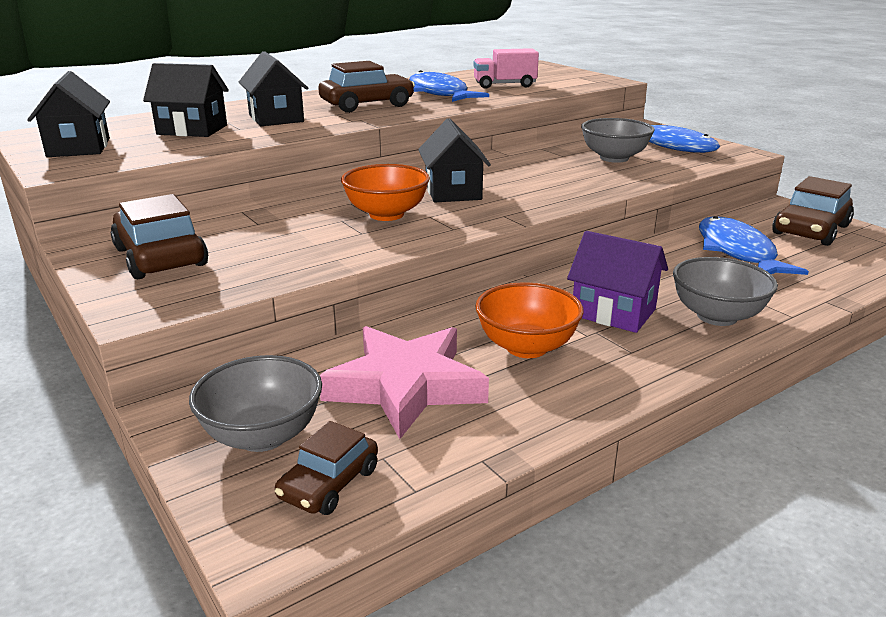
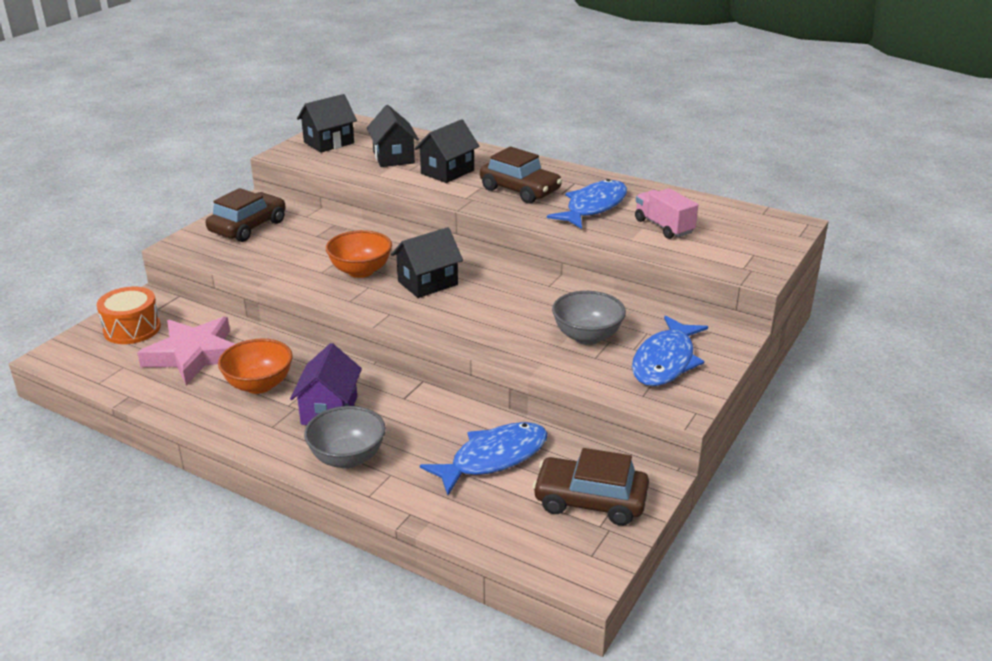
camera: 65 degrees right, 5 degrees up
grey bowl [189,355,322,452] -> orange drum [96,287,161,344]
brown car [275,421,378,515] -> none

